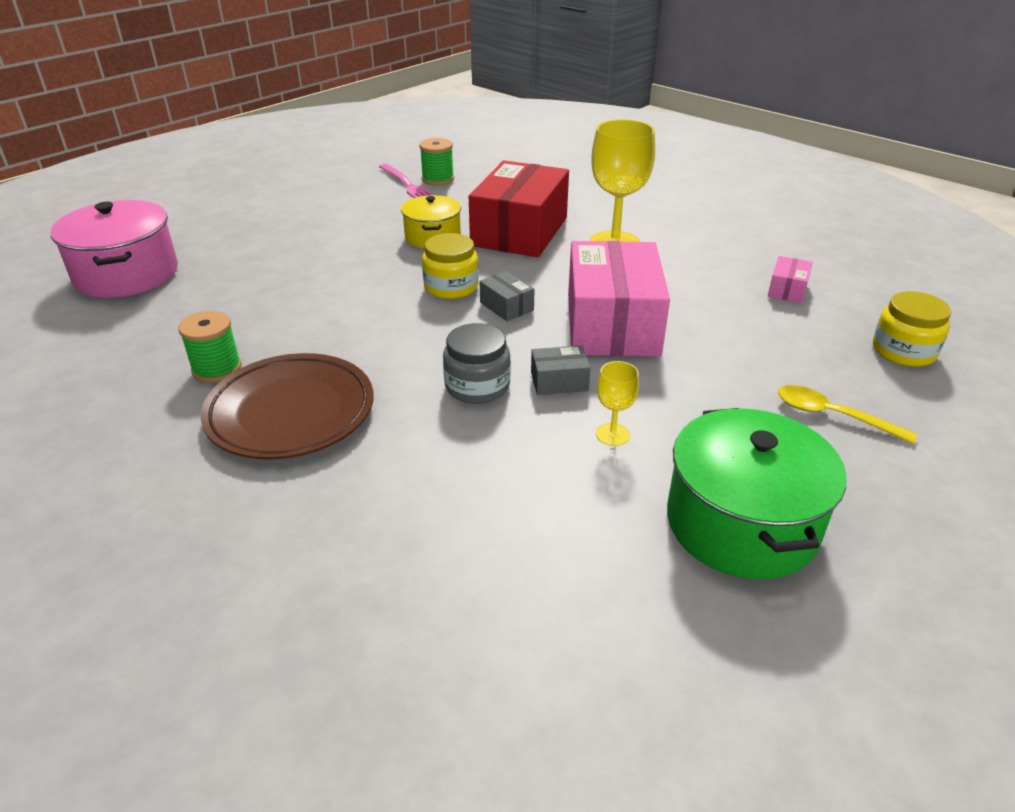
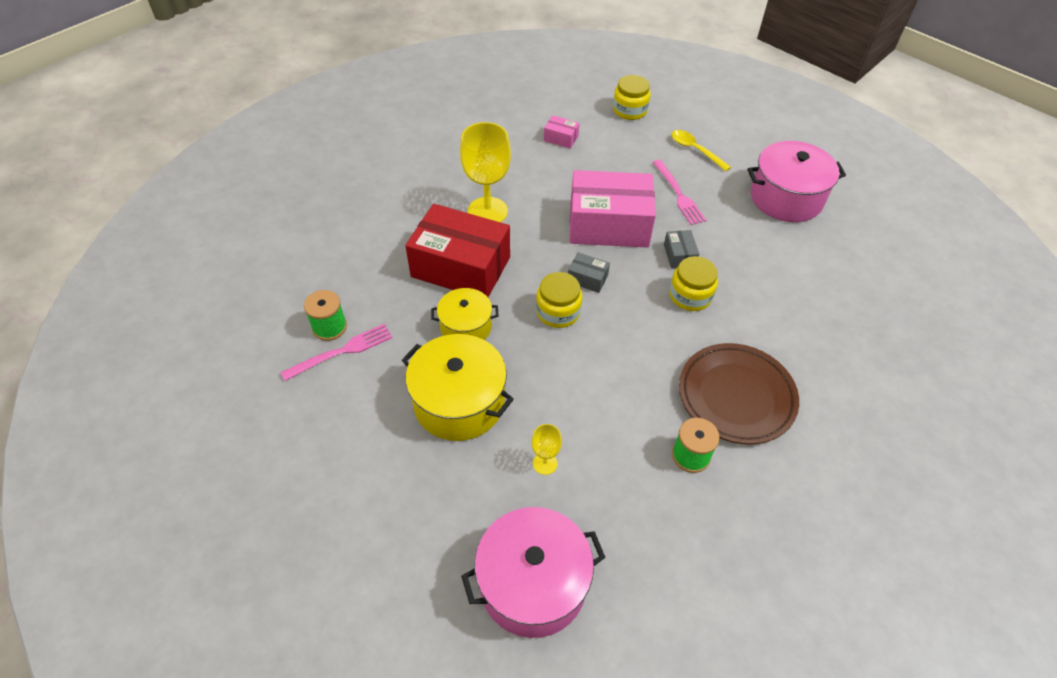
camera: 90 degrees left, 15 degrees up
grey jar [443,323,511,404] -> yellow jar [669,256,718,311]
grey box [480,271,535,321] -> grey box turned 60 degrees clockwise [568,252,610,293]
yellow goblet [596,361,639,446] -> yellow goblet moved to [532,424,562,475]
green pot [667,408,847,580] -> pink pot [747,141,846,222]
yellow spoon [778,385,917,444] -> yellow spoon turned 105 degrees clockwise [671,130,731,171]
none -> yellow pot [402,334,514,441]
none -> pink fork [652,160,706,225]

